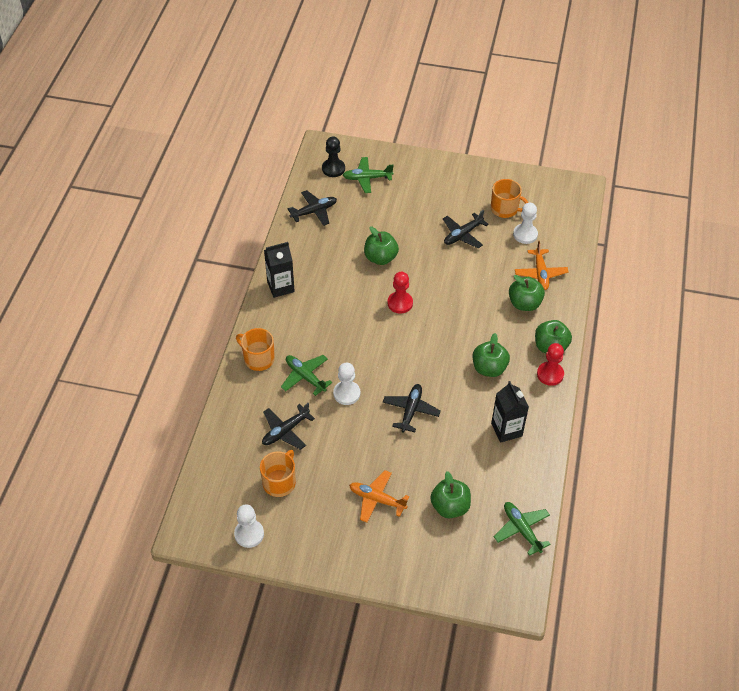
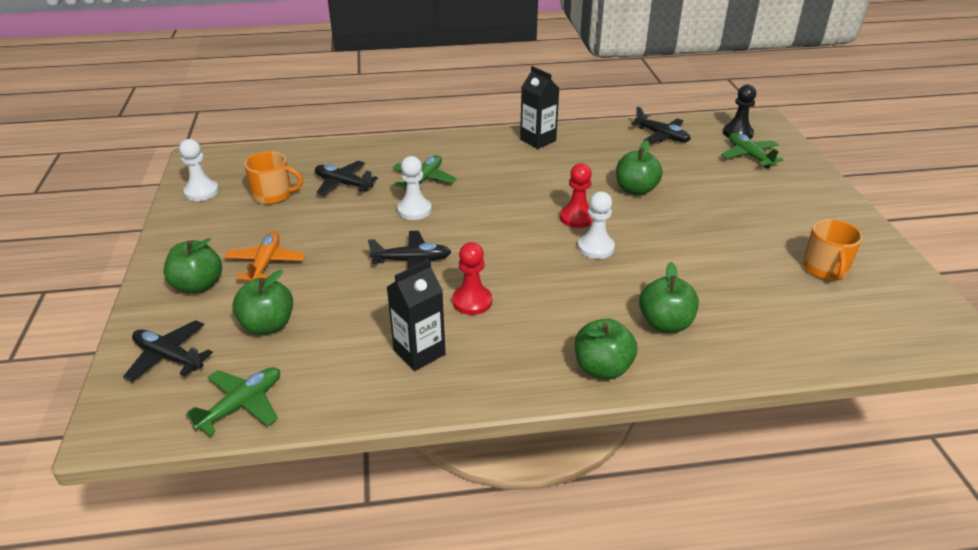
camera: 70 degrees right, 15 degrees down
orange mug [236,328,275,371] -> none
black plane [443,210,489,248] -> black plane moved to [123,320,213,382]
green apple [473,333,510,377] -> green apple moved to [164,238,222,294]
white pawn [513,203,538,244] -> white pawn moved to [578,191,615,259]
orange plane [515,241,569,290] -> none
red pawn [537,343,564,386] -> red pawn moved to [452,242,492,315]

